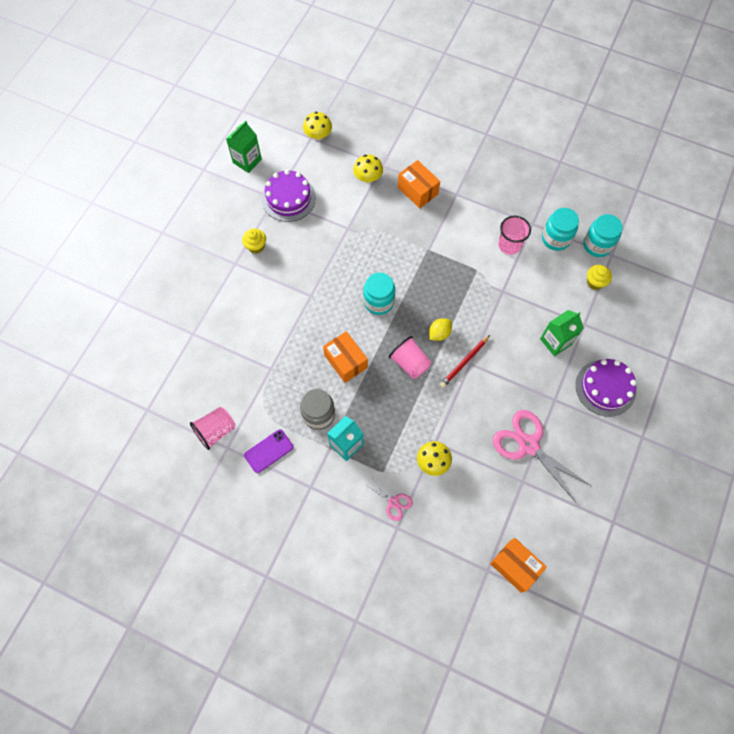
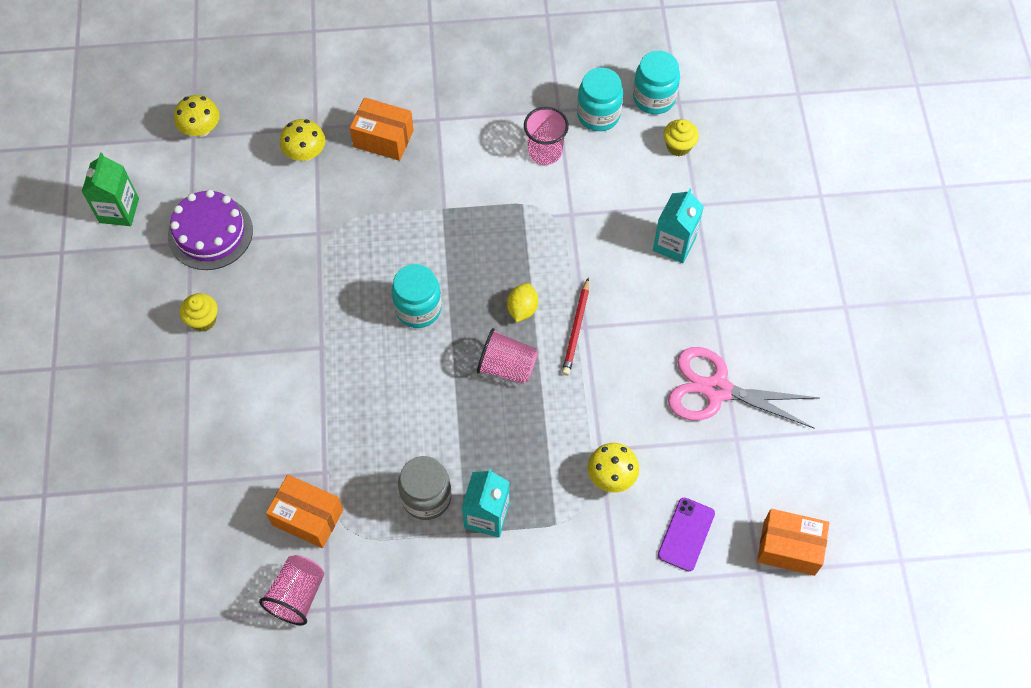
camera: 30 degrees left, 5 degrees down
purple phone [244,429,293,473] -> purple phone moved to [658,497,715,571]
orange box [323,331,368,383] -> orange box moved to [266,475,343,548]
pink scissors [364,474,413,521] -> none
green carton [540,310,584,356] -> turquoise carton [653,188,704,263]
purple cake [576,359,637,417] -> none

